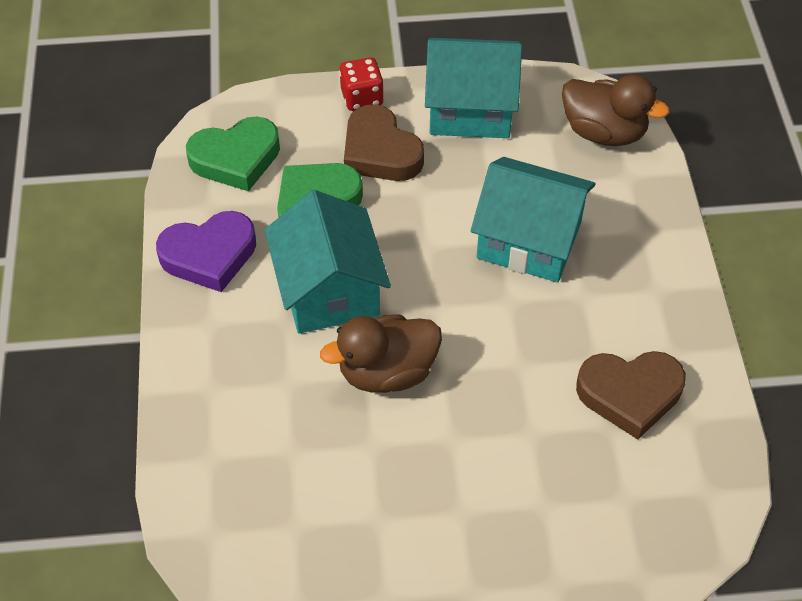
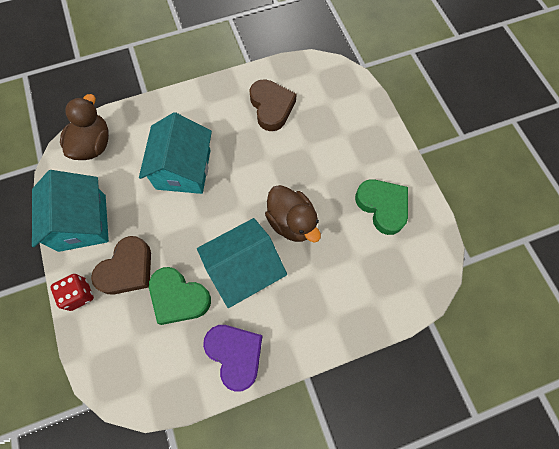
camera: 105 degrees left, 15 degrees up
green heart [186,117,280,191] -> green heart moved to [355,179,408,235]

